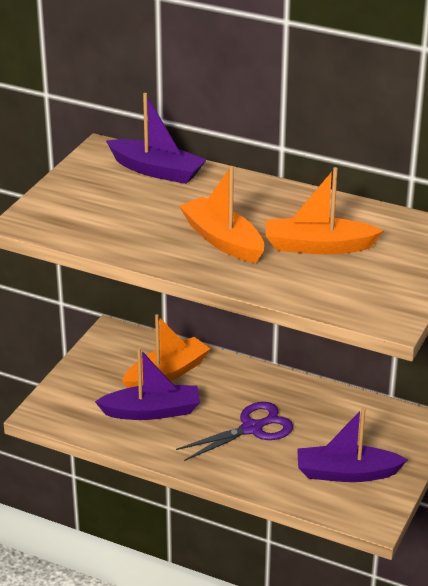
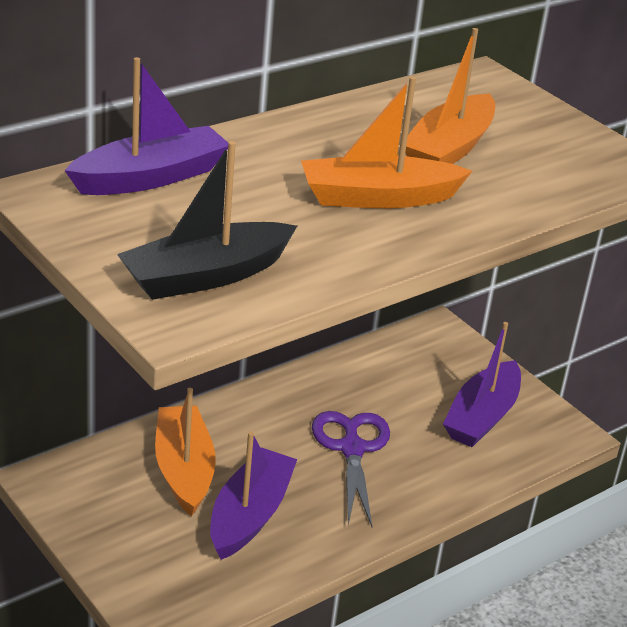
camera: 65 degrees left, 0 degrees up
none -> black boat [117,141,297,300]

